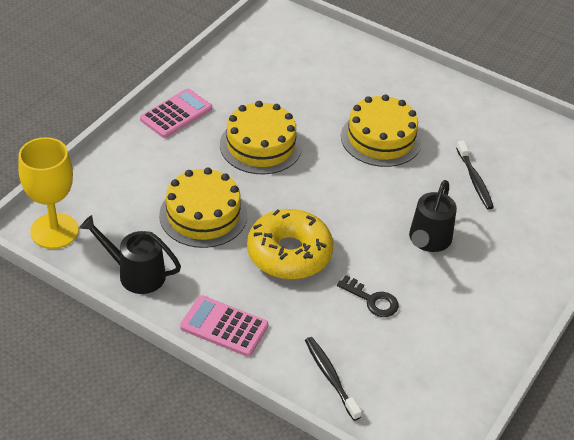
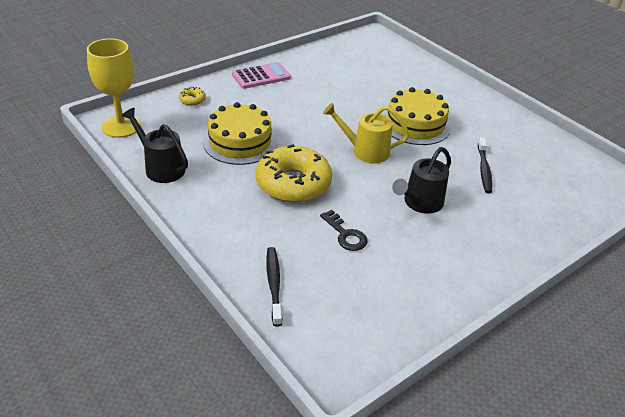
camera: 20 degrees right, 5 degrees down
pink calculator [180,295,268,357] -> none
yellow cake [220,101,302,174] -> none
none -> yellow donut [179,87,206,105]
none -> yellow watering can [323,103,410,163]

